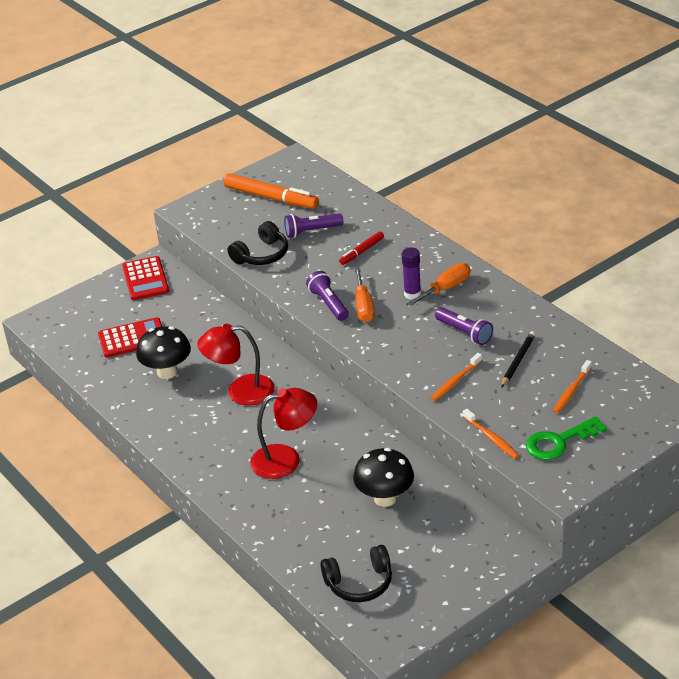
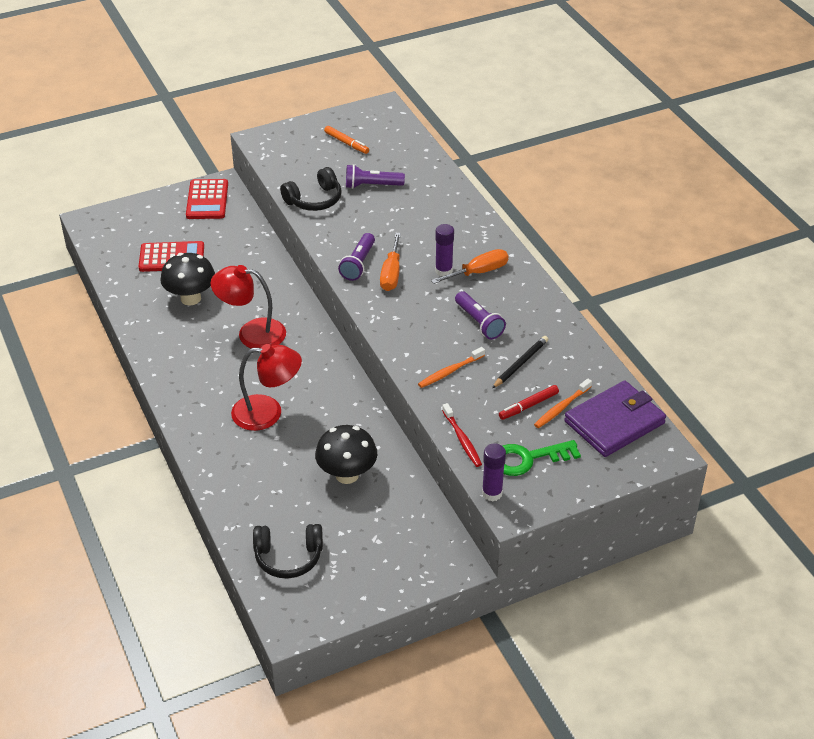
camera: 10 degrees right, 5 degrees up
orange marker [224,173,319,209] -> orange marker [324,126,369,154], size x0.54
purple flashlight [306,271,349,321] -> purple flashlight turned 150 degrees counterclockwise [338,233,375,281]
red marker [339,231,384,265] -> red marker moved to [499,385,559,420]
orange toothbrush [463,409,520,459] -> red toothbrush [442,403,482,467]
none -> purple glue stick [482,443,506,501]
none -> purple wallet [564,381,666,457]

